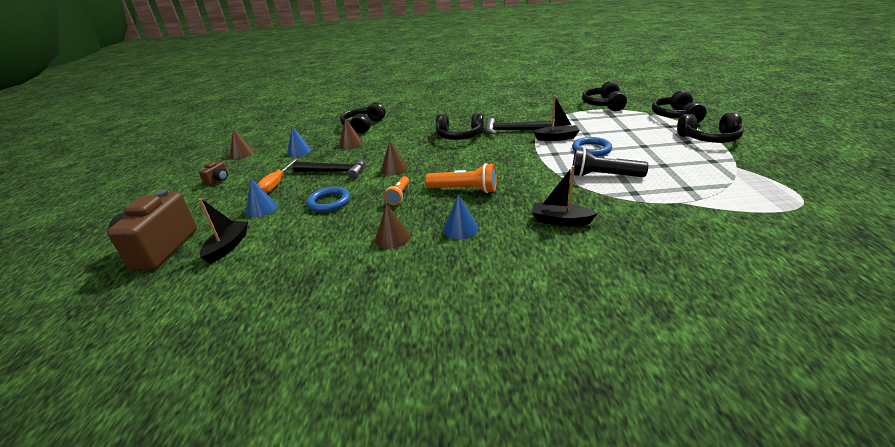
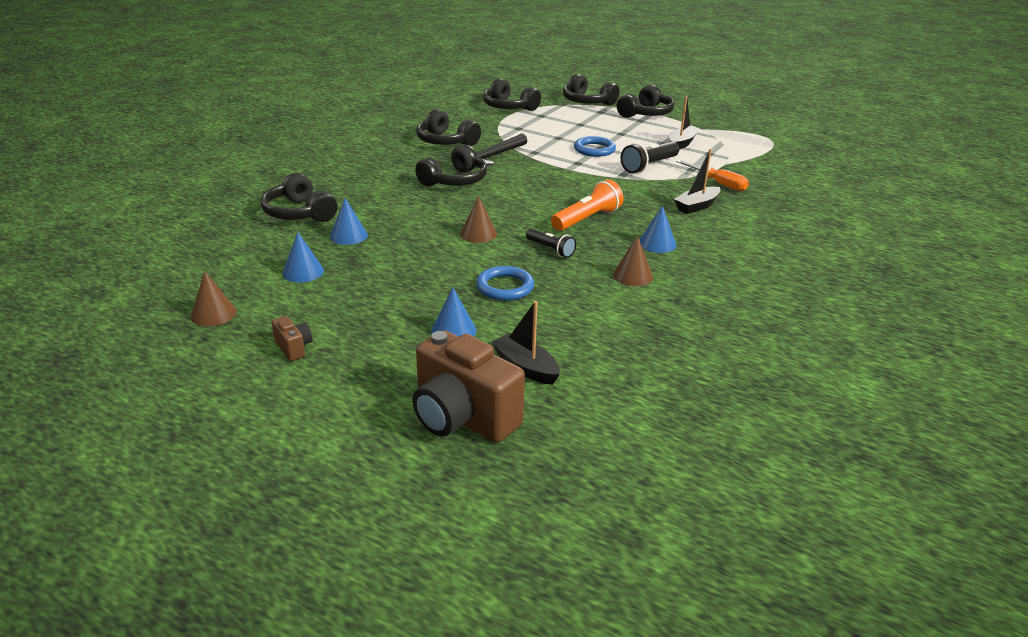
camera: 60 degrees left, 0 degrees up
orange screwdriver [257,158,299,193] -> orange screwdriver moved to [676,160,749,191]
black hammer [293,158,365,179] -> none
brown cone [339,118,363,149] -> blue cone [330,198,368,245]
orange flashlight [384,176,409,205] -> black flashlight [526,228,576,258]
black boat [533,95,580,141] -> black boat moved to [669,96,699,150]
none -> black headphones [416,109,481,146]

